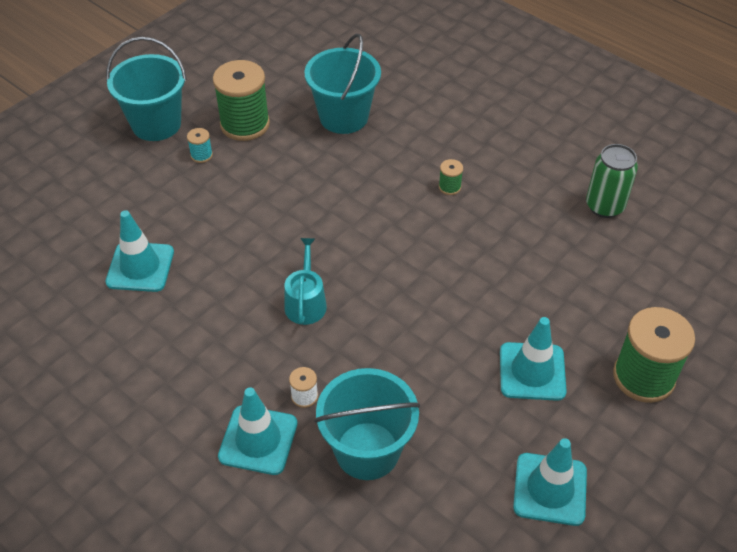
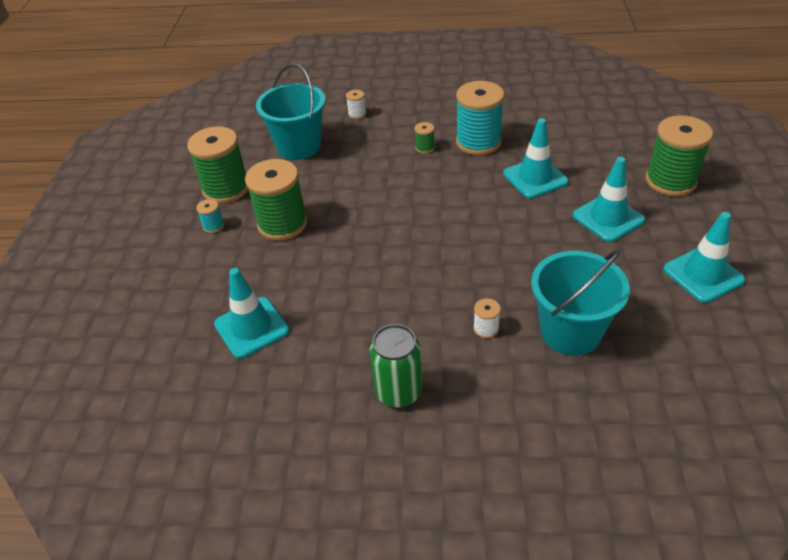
camera: 35 degrees left, 5 degrees down
turquoise bucket [106,37,187,141] -> none
turquoise traffic cone [218,388,298,475] -> turquoise traffic cone moved to [503,118,569,199]
turquoise watering can [285,238,327,325] -> none
green can [586,144,638,218] -> green can moved to [370,324,422,408]
none -> green spool [245,159,307,241]
none -> white spool [346,90,366,119]
none -> turquoise spool [456,81,504,155]

